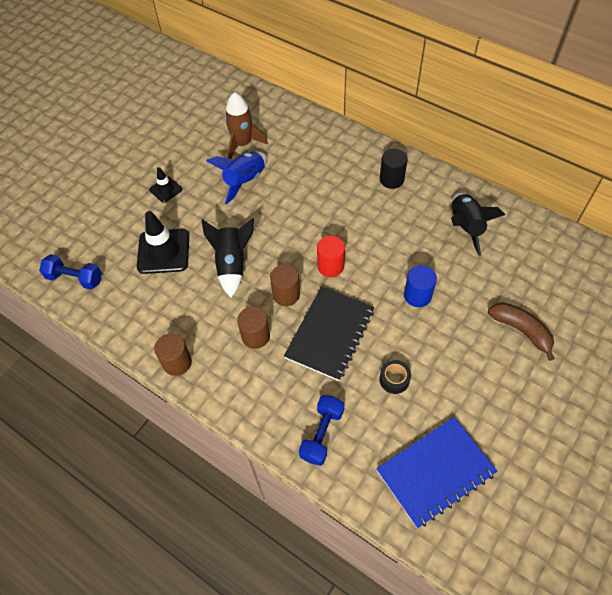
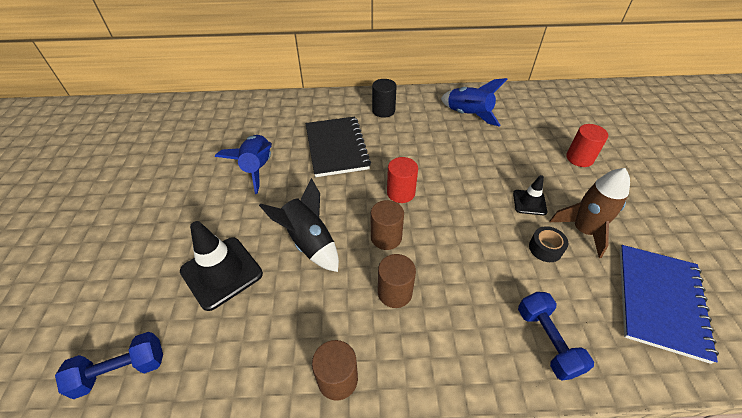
camera: 40 degrees left, 10 degrees down
black traffic cone [149,167,182,203] -> black traffic cone moved to [513,175,547,215]
brown rocket [225,92,268,159] -> brown rocket moved to [550,168,630,258]
black notebook [284,287,374,381] -> black notebook moved to [306,117,371,177]
blue cylinder [404,265,437,307] -> none
black rocket [451,193,506,256] -> blue rocket [441,78,508,127]
brown banana [488,302,555,361] -> red cylinder [566,124,608,167]

